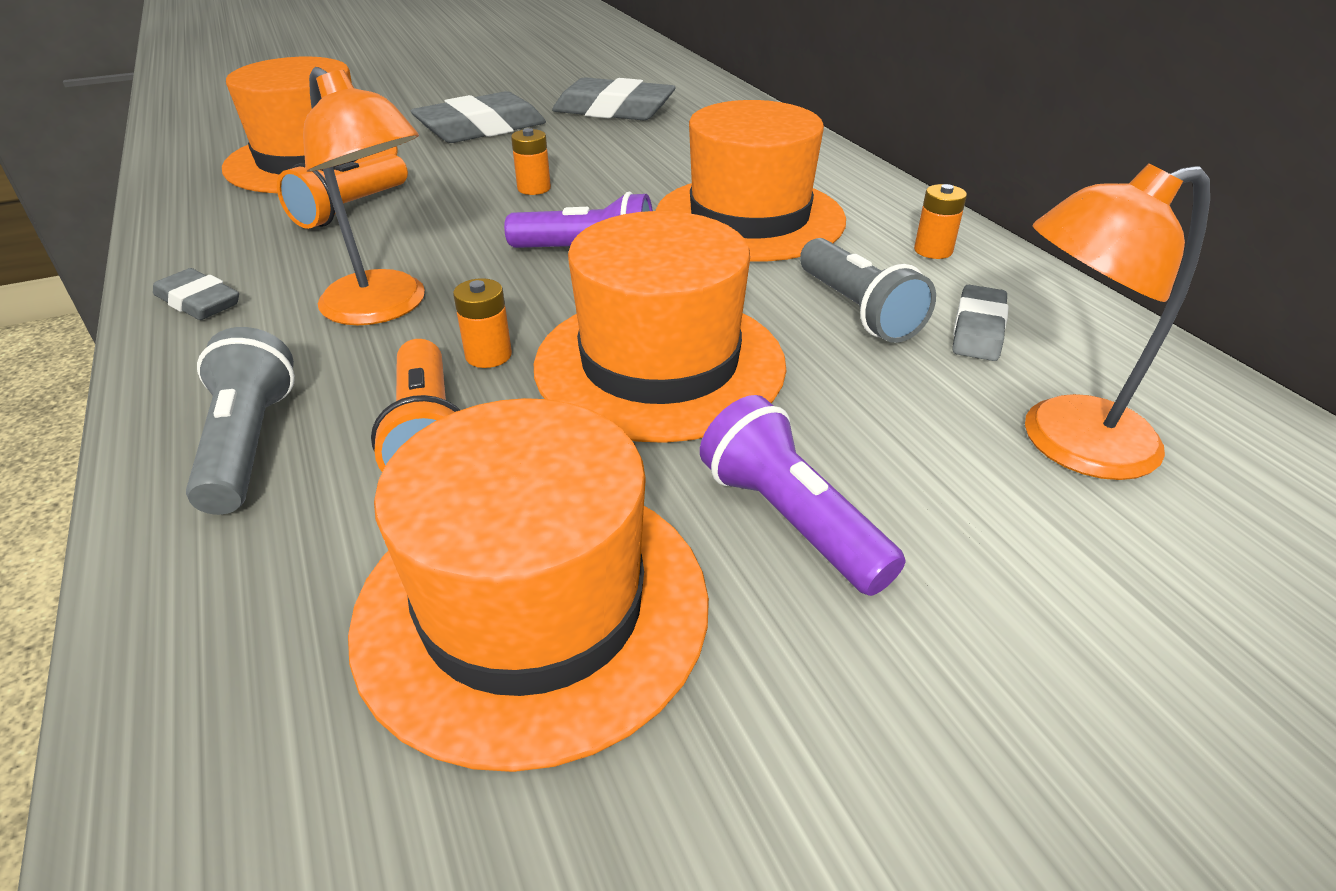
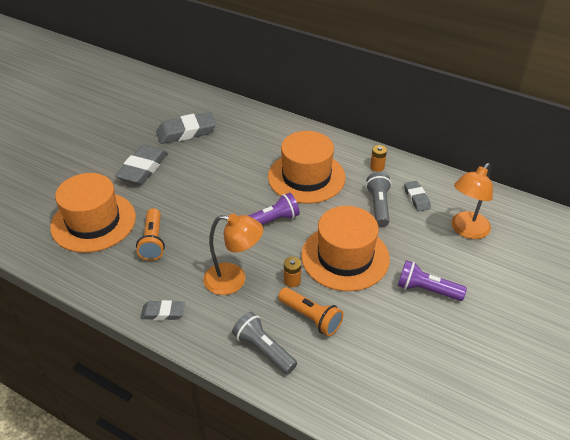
camera: 35 degrees left, 5 degrees up
orange hat [348,398,709,772] -> none
orange battery [511,128,551,195] -> none
grey flashlight [800,238,936,343] -> grey flashlight turned 120 degrees counterclockwise [366,172,392,227]

